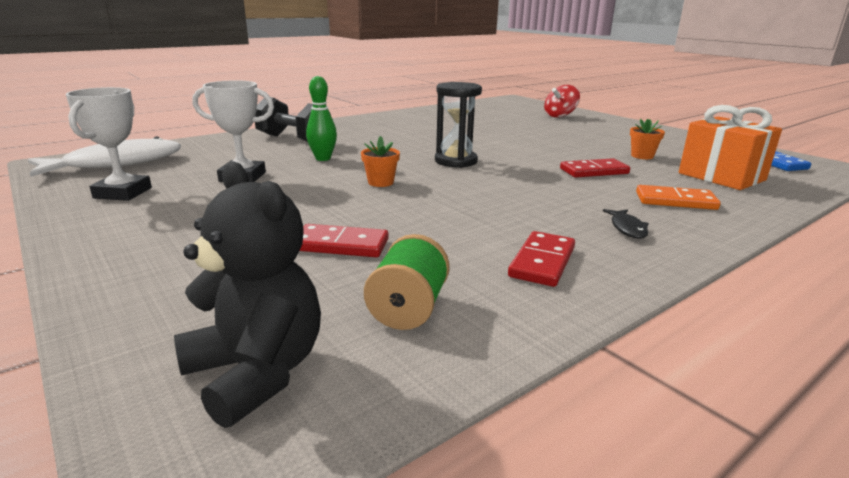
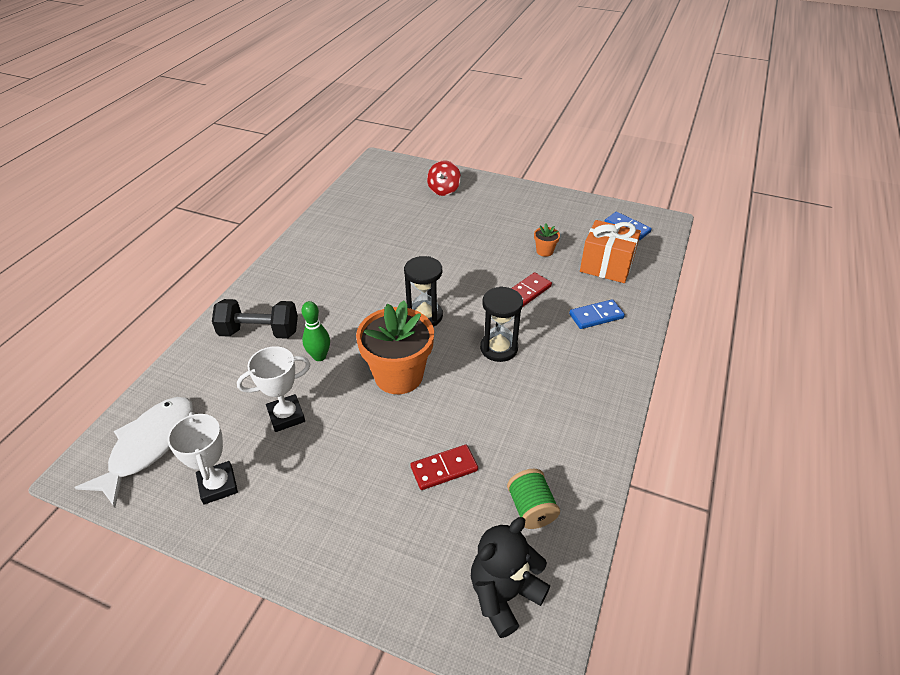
camera: 30 degrees left, 20 degrees up
black teddy bear [174,161,321,428] -> black teddy bear turned 60 degrees counterclockwise [471,517,550,638]
orange flower pot [361,136,400,187] -> orange flower pot [356,301,434,394], size x2.35
red domino [508,231,575,287] -> none
black fish [603,209,649,239] -> none
orange domino [636,185,721,210] -> blue domino [569,299,625,329]
none -> black hourglass [480,287,523,362]

